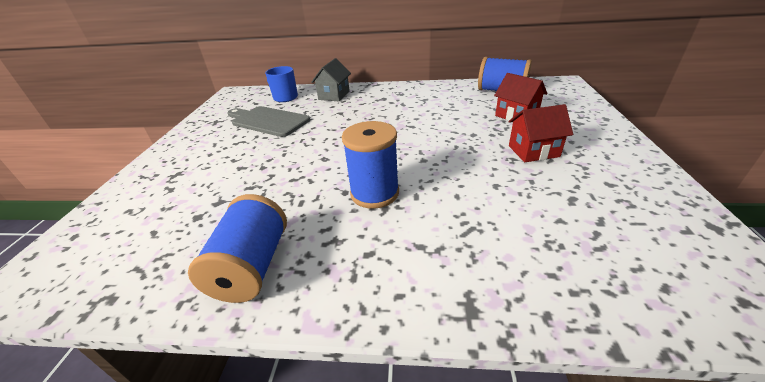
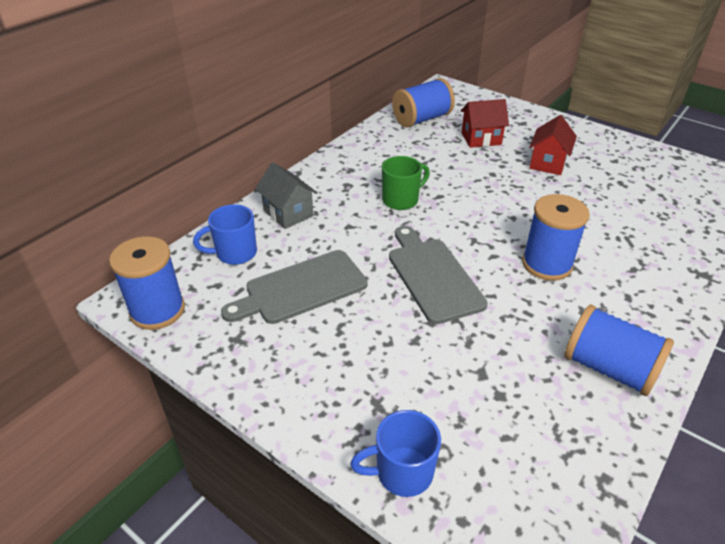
camera: 60 degrees left, 5 degrees up
none -> blue spool [109,236,185,330]
none -> blue mug [350,410,441,497]
none -> green mug [382,156,430,210]
none -> grey cutting board [389,226,488,324]

